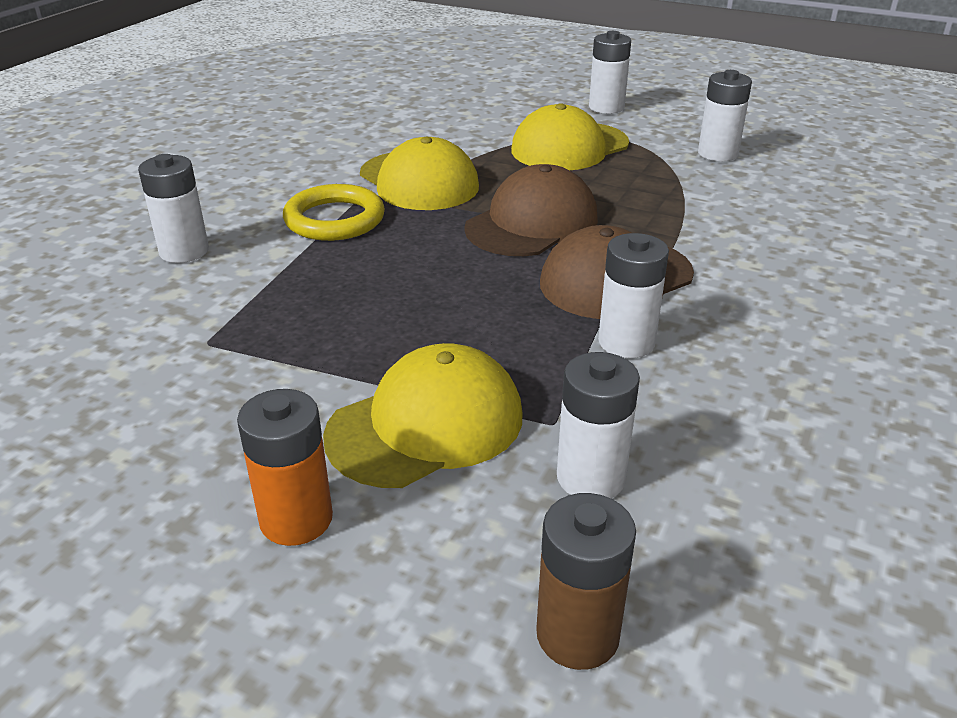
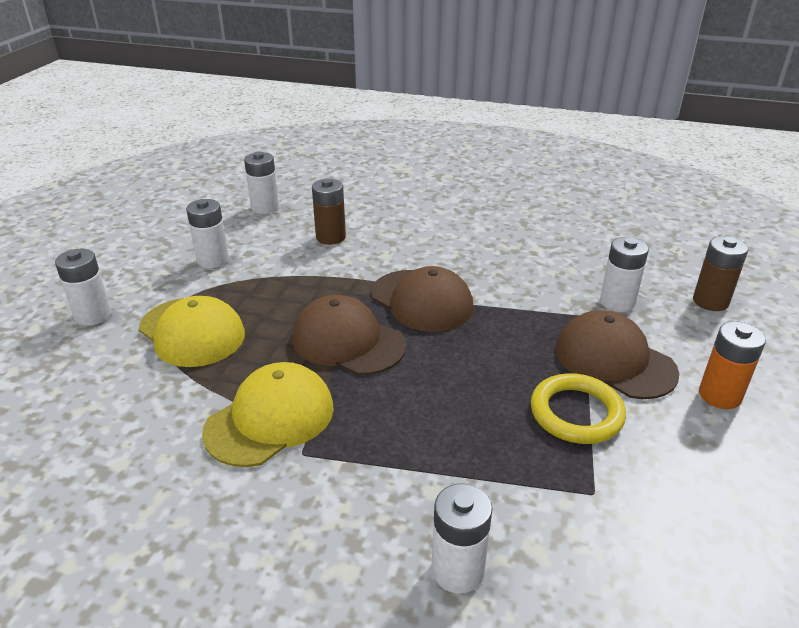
camera: 100 degrees left, 0 degrees up
yellow ring [283,184,385,241] -> yellow ring moved to [531,373,626,444]
yellow cap [323,343,522,488] -> brown cap [556,310,679,399]
white battery [598,233,669,358] -> white battery moved to [244,151,279,214]
none -> brown battery [312,178,346,245]

